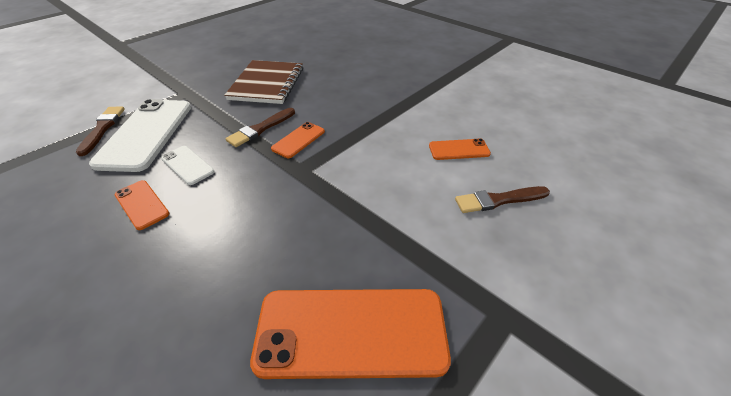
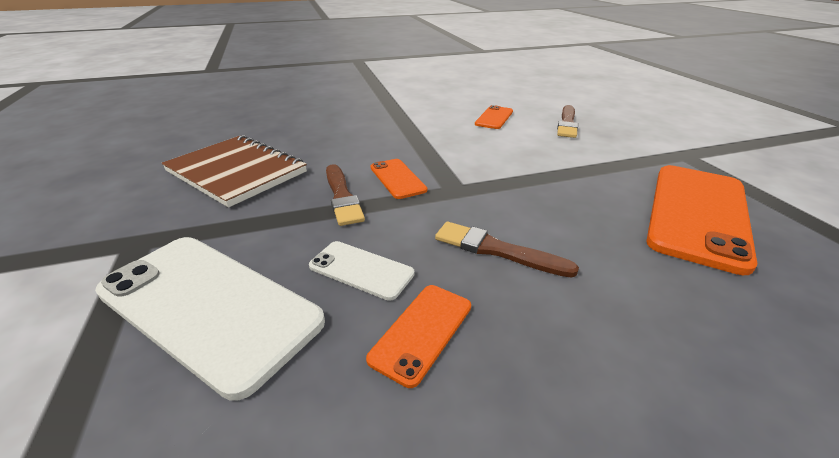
camera: 60 degrees left, 10 degrees down
brown brush [76,106,125,156] -> brown brush moved to [435,222,579,278]
orange phone [115,180,169,230] -> orange phone turned 45 degrees counterclockwise [366,285,471,388]
white phone [161,146,215,185] -> white phone turned 45 degrees clockwise [309,241,415,301]

